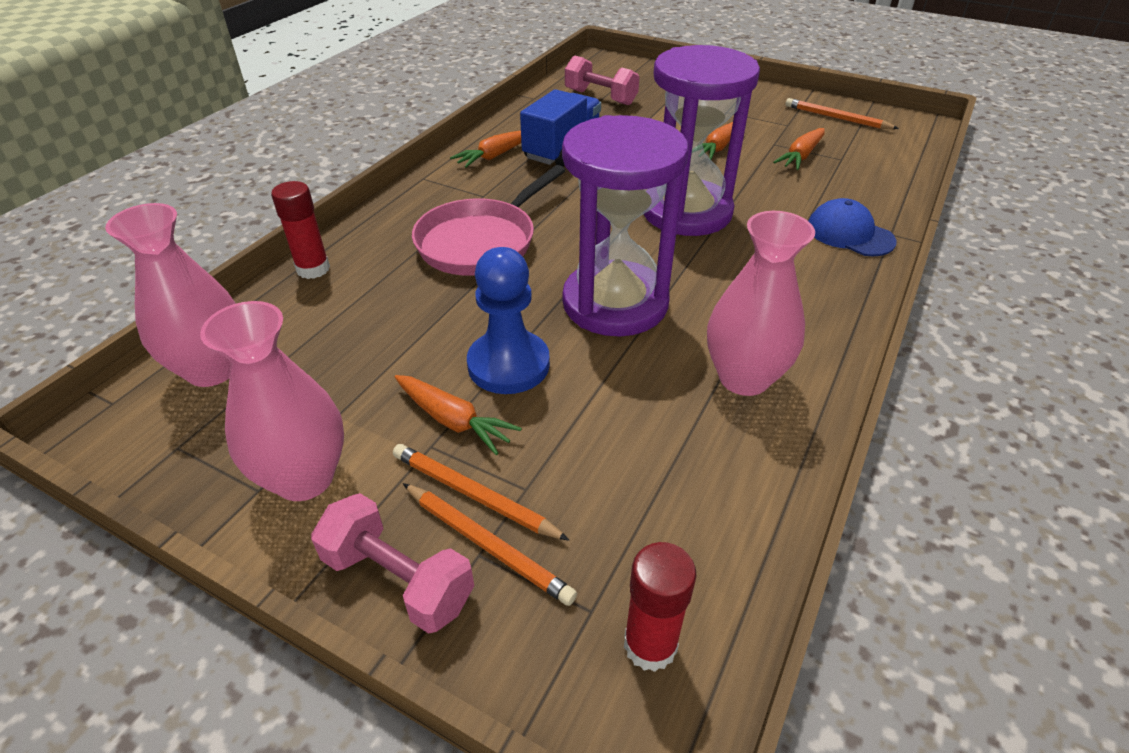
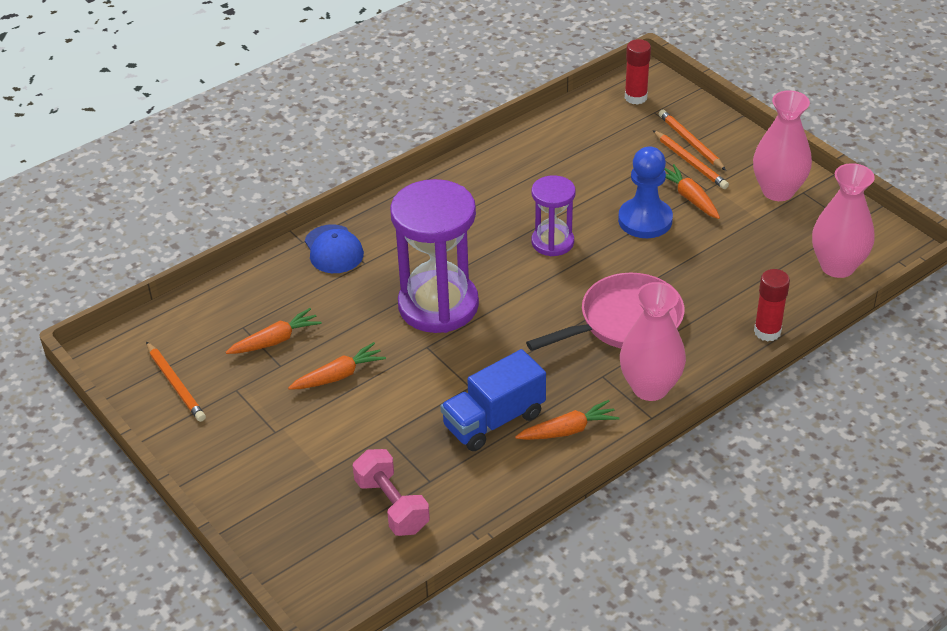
camera: 155 degrees left, 0 degrees up
pink dumbbell [311,493,474,634] -> none
purple hourglass [562,115,689,337] -> purple hourglass [531,175,576,256], size x0.55
pink vase [707,211,815,396] -> pink vase moved to [620,282,686,401]

